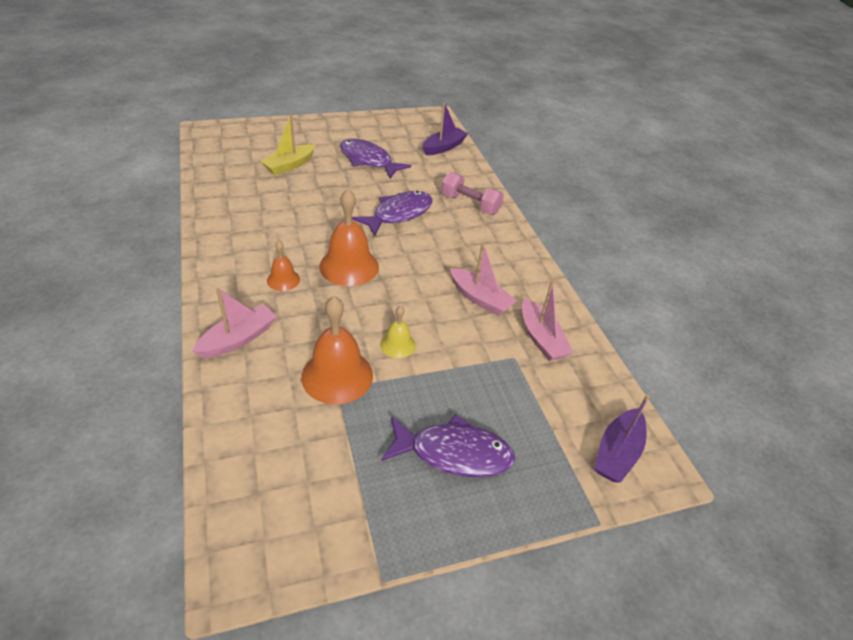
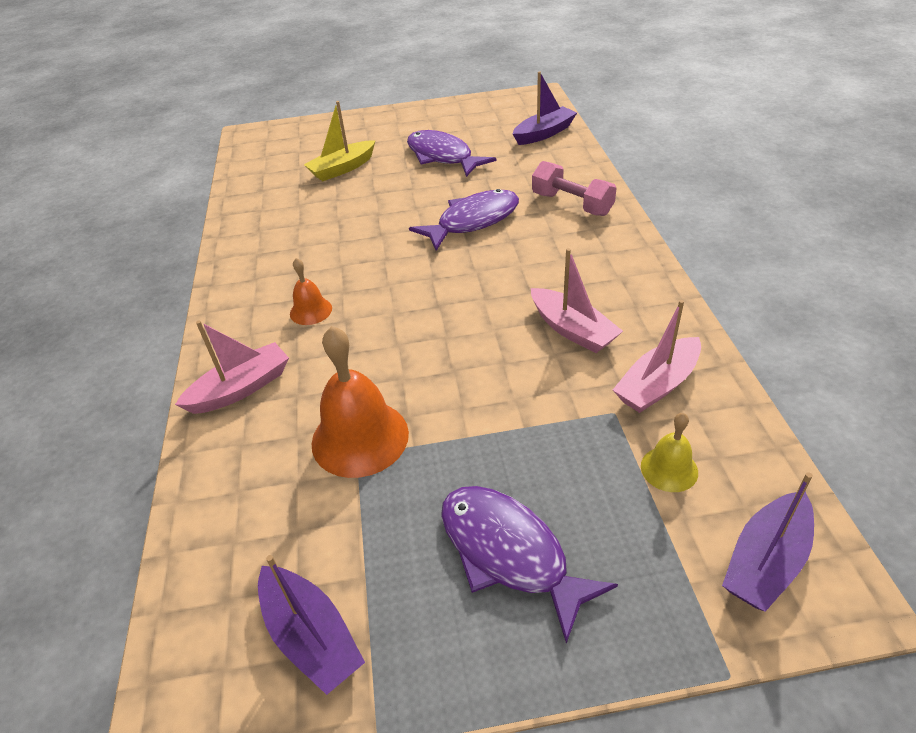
camera: 15 degrees right, 0 degrees up
orange bell [319,189,379,286] -> none
yellow bell [380,306,416,358] -> yellow bell moved to [641,413,698,492]
purple fish [381,414,515,477] -> purple fish turned 150 degrees counterclockwise [441,486,618,644]
pink boat [522,280,573,361] -> pink boat turned 60 degrees clockwise [613,300,701,413]
none -> purple boat [258,555,365,695]

